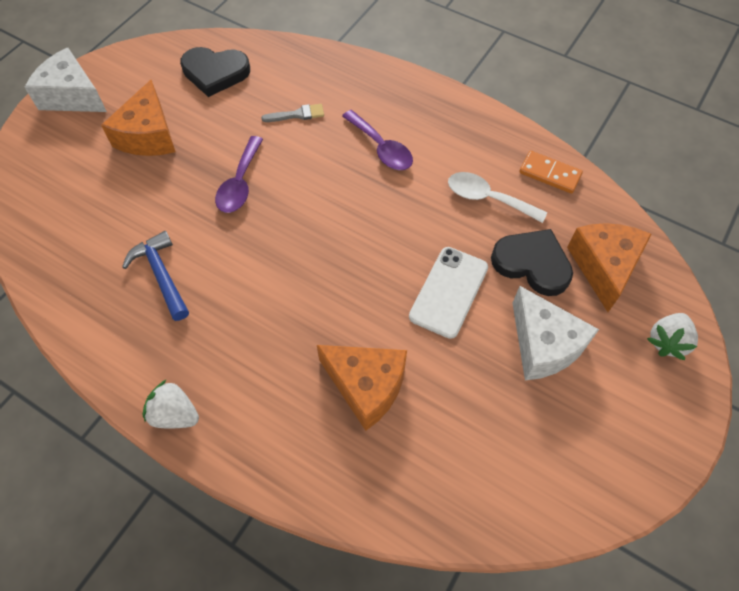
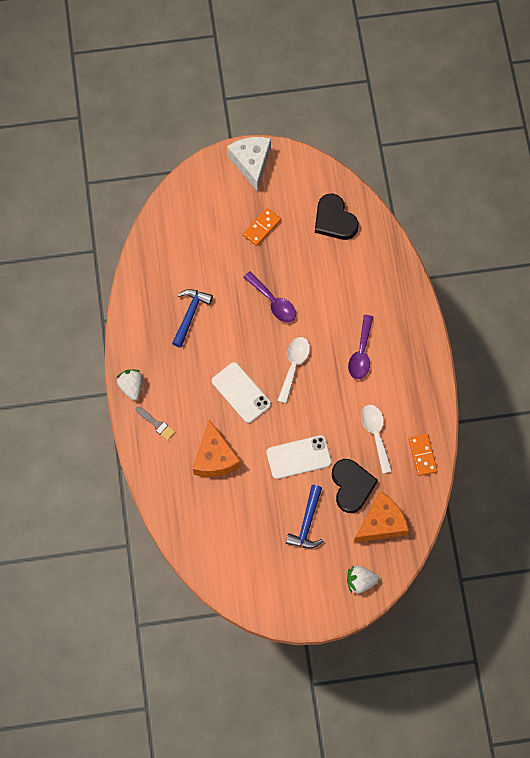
camera: 50 degrees right, 10 degrees up
orange cheese [101,80,176,156] -> orange domino [243,208,281,246]
purple spoon [215,136,263,213] -> purple spoon turned 105 degrees counterclockwise [243,271,296,322]
grey brush [261,104,324,122] -> grey brush moved to [136,407,175,440]
white cheese [512,286,599,380] -> blue hammer [286,485,324,549]
none -> white phone [212,362,271,423]
none -> white spoon [277,337,310,403]

